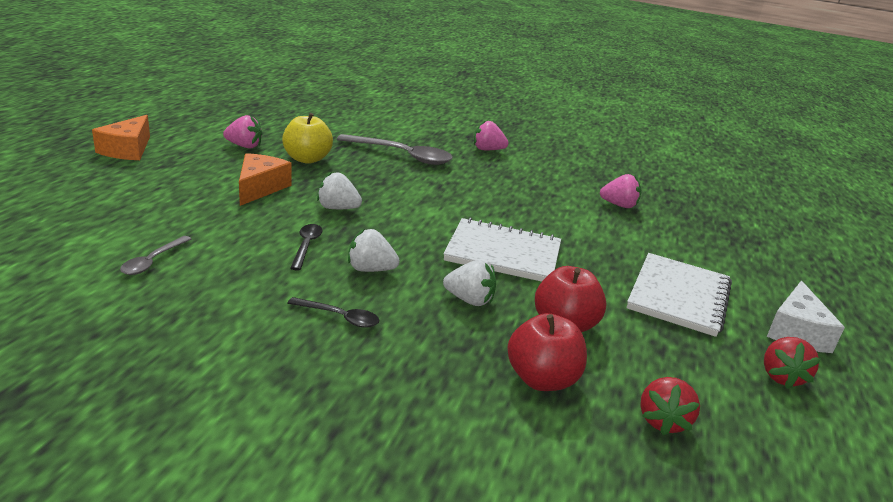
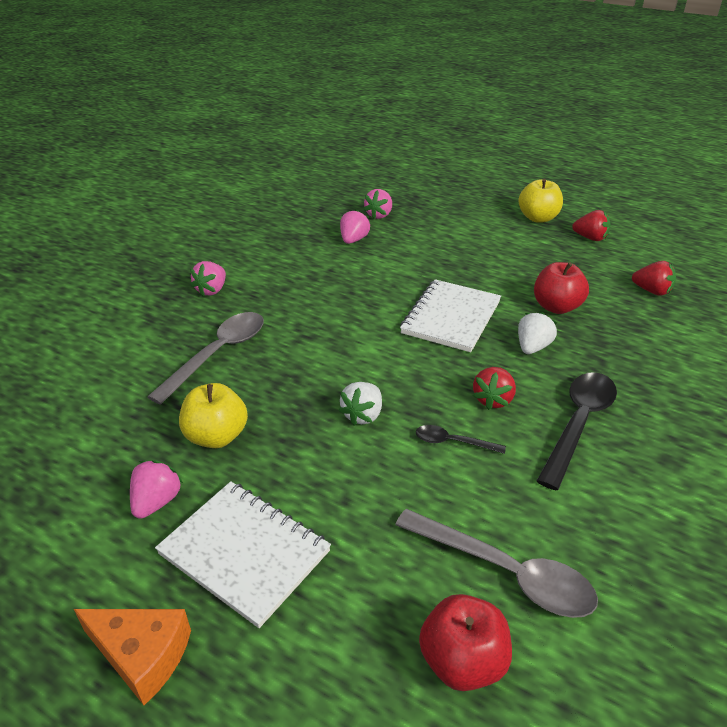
camera: 75 degrees left, 10 degrees up
grey spoon [120,236,191,275] -> grey spoon [395,509,598,618], size x1.94
orange cheese [239,153,292,206] -> none
black spoon [287,297,380,328] -> black spoon [537,372,617,490], size x1.94
white strawberry [348,229,400,272] -> red strawberry [473,367,516,410]
red apple [507,313,587,391] -> red apple moved to [419,594,512,691]
white notebook [627,253,732,337] -> white notebook moved to [155,481,331,628]
white cheese [767,281,845,353] -> yellow apple [518,179,563,223]
none -> pink strawberry [363,189,392,219]

